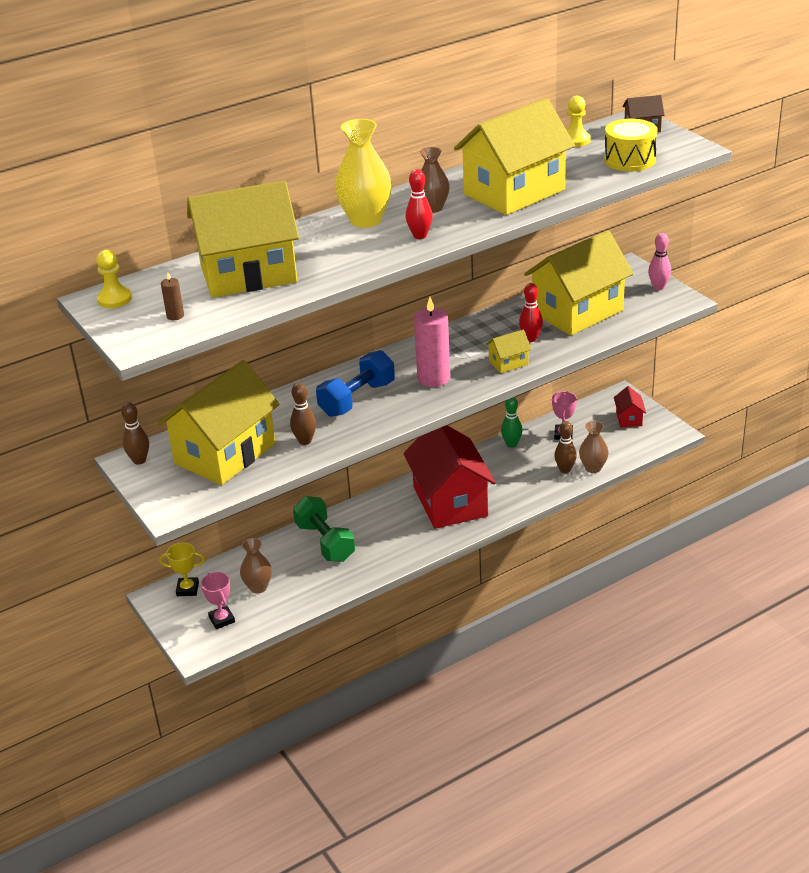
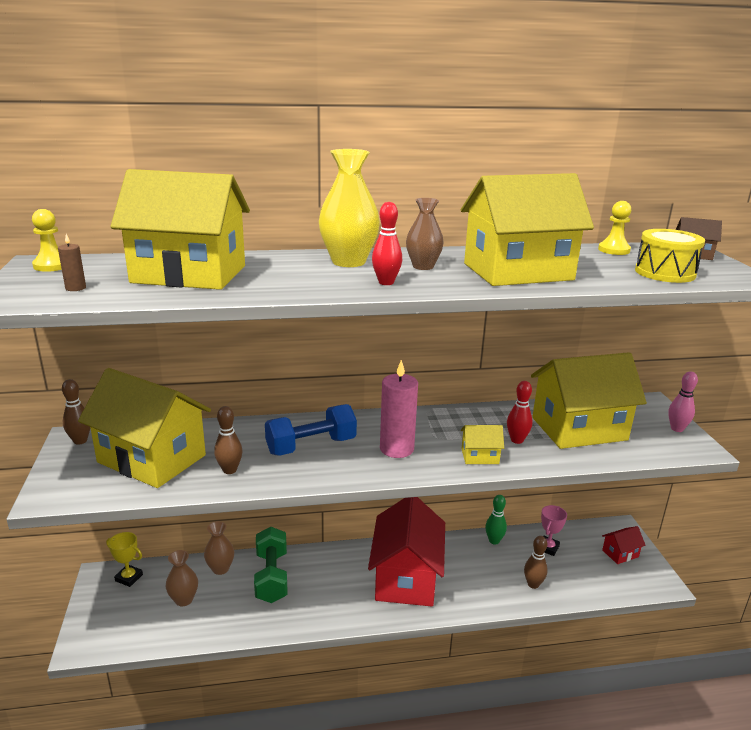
camera: 20 degrees right, 10 degrees down
yellow house [157,360,280,485] -> yellow house turned 60 degrees clockwise [78,368,211,488]
pink trophy [201,572,235,629] -> none
brown vase [579,421,609,473] -> brown vase moved to [204,521,234,575]
red house [614,386,646,427] -> red house turned 45 degrees clockwise [602,526,646,564]

